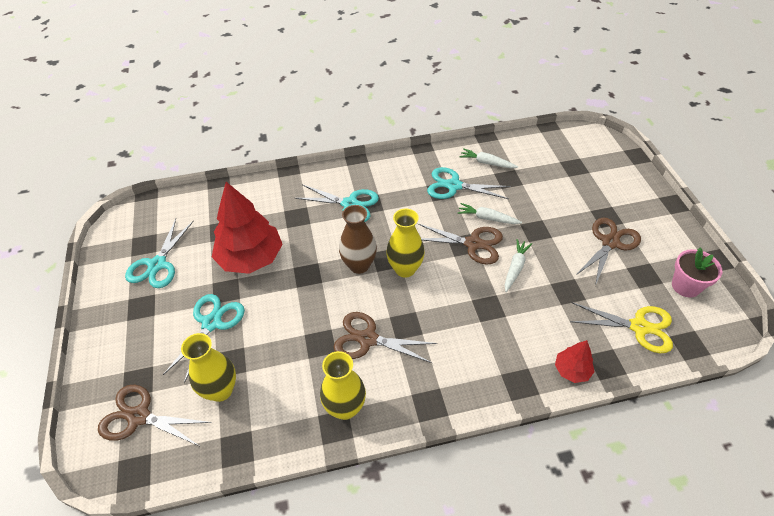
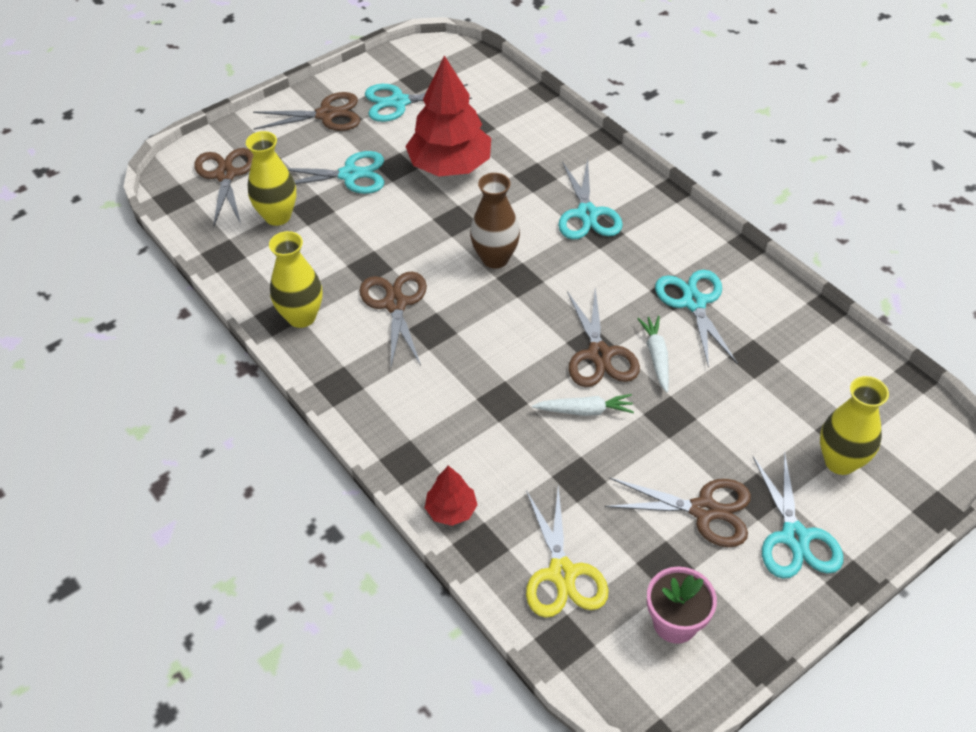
camera: 65 degrees right, 0 degrees up
yellow vase [386,209,425,278] -> yellow vase moved to [820,376,889,475]
white carrot [459,148,518,168] -> none
none -> brown scissors [253,92,360,131]
none -> turquoise scissors [752,451,843,579]

